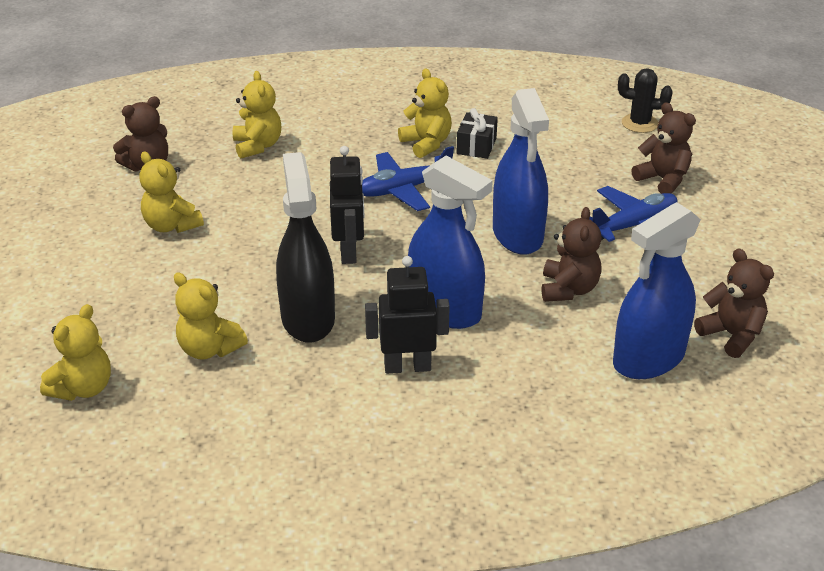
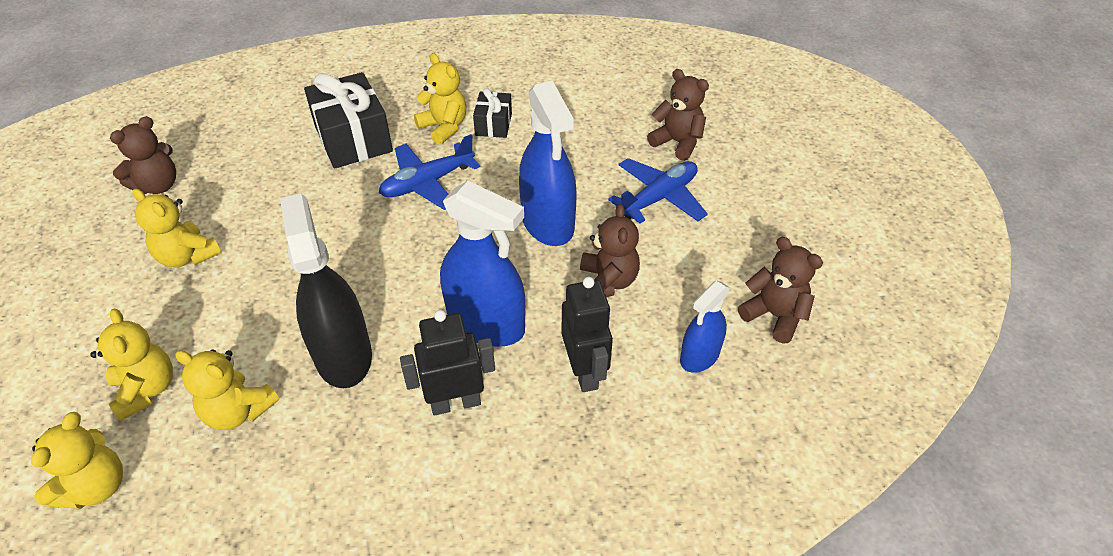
camera: 10 degrees left, 10 degrees up
yellow teddy bear [233,71,281,159] -> yellow teddy bear moved to [90,309,173,421]
black robot [330,146,365,264] -> black robot moved to [562,277,613,392]
blue spray bottle [613,202,701,379] -> blue spray bottle [680,281,730,373], size x0.58
black cactus [618,68,673,133] -> none
none -> black gift [304,72,393,168]

